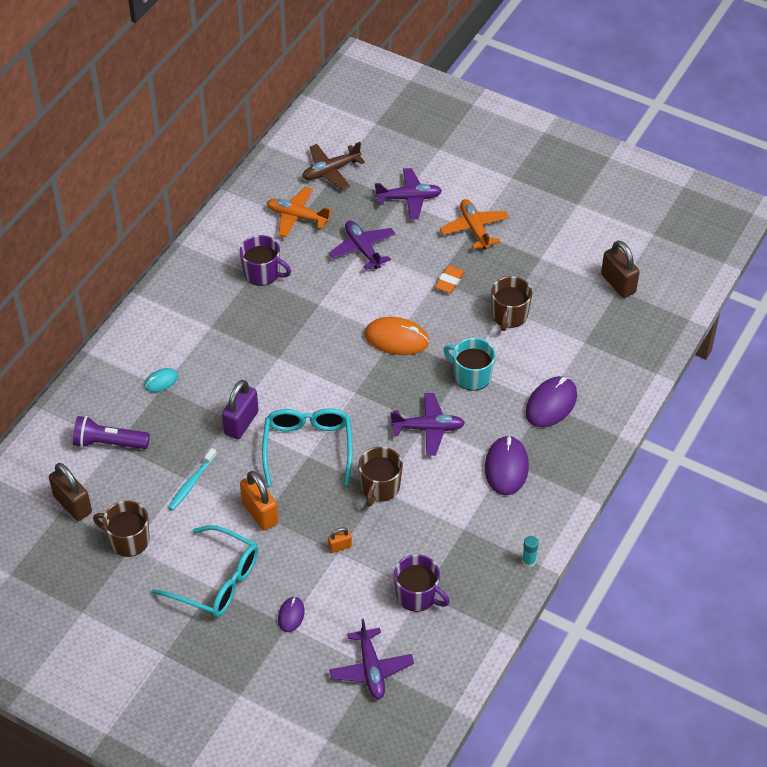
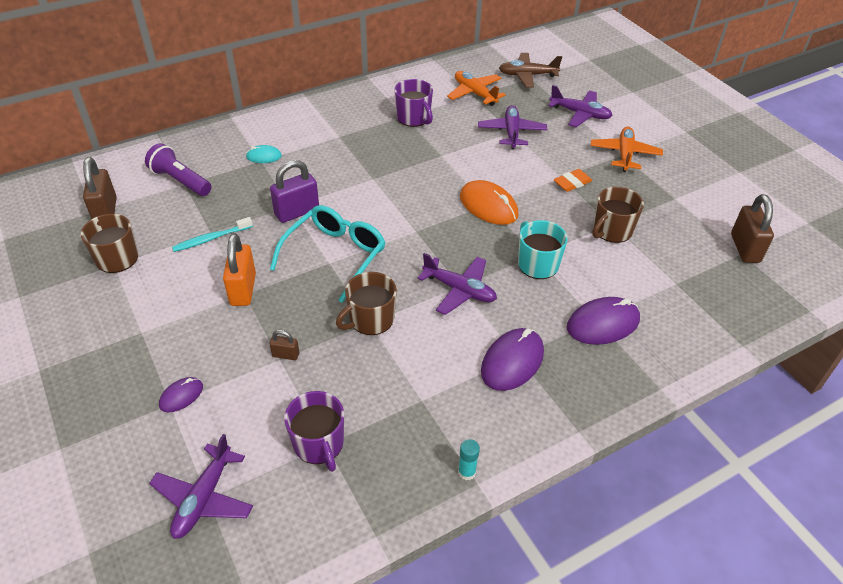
camera: 30 degrees right, 5 degrees down
turquoise glasses [152,525,258,617] -> none
orange padlock [328,528,352,553] -> brown padlock [269,330,299,360]

